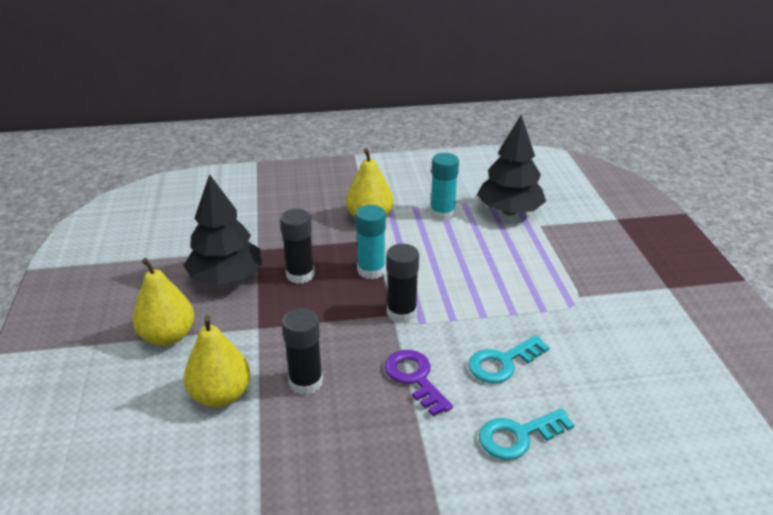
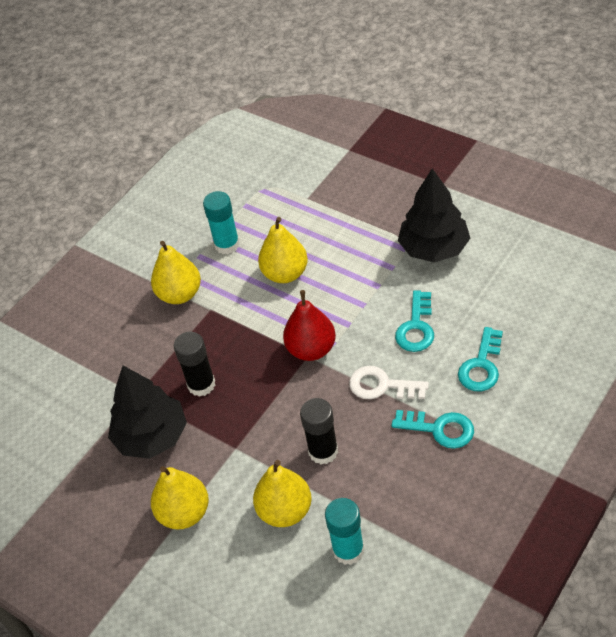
camera: 40 degrees left, 15 degrees up
turquoise glue stick [355,205,386,279] -> turquoise glue stick moved to [325,498,364,565]
purple key [385,350,453,416] -> white key [349,366,429,399]
black glue stick [386,244,419,323] -> red pear [283,290,336,361]
black tree [477,115,546,215] -> black tree moved to [398,169,470,262]
none -> yellow pear [258,217,308,283]
none -> turquoise key [391,410,474,449]

